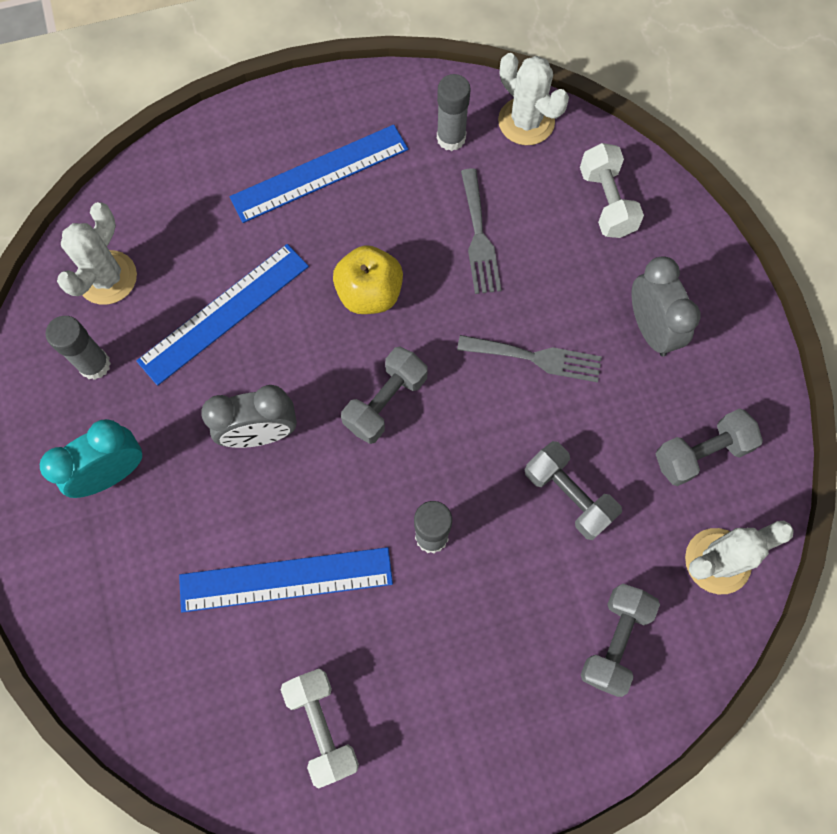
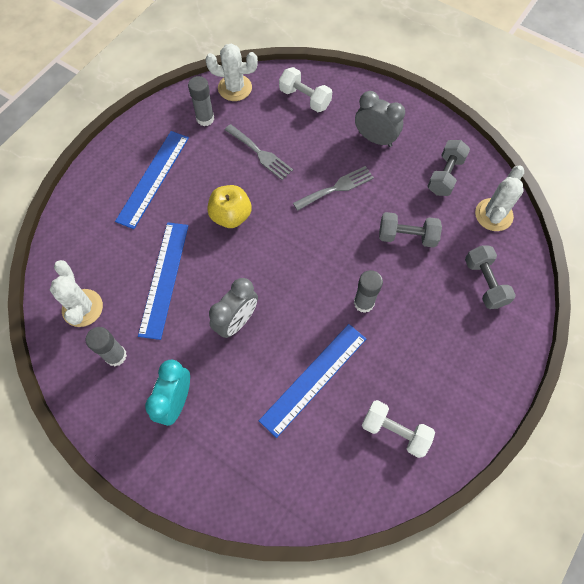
camera: 40 degrees left, 5 degrees down
grey dumbbell [341,347,428,444] -> none

